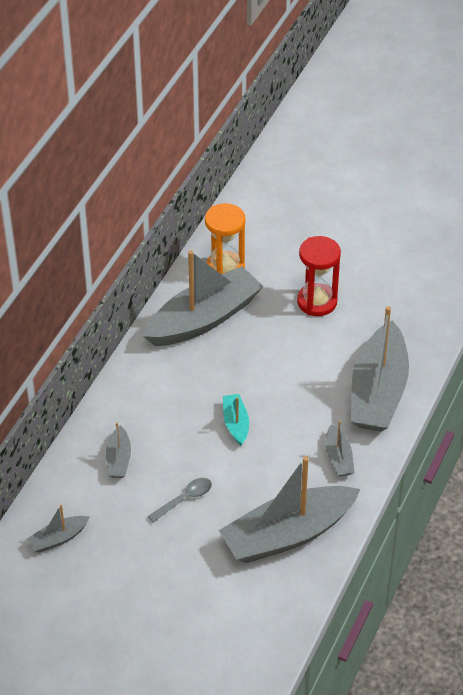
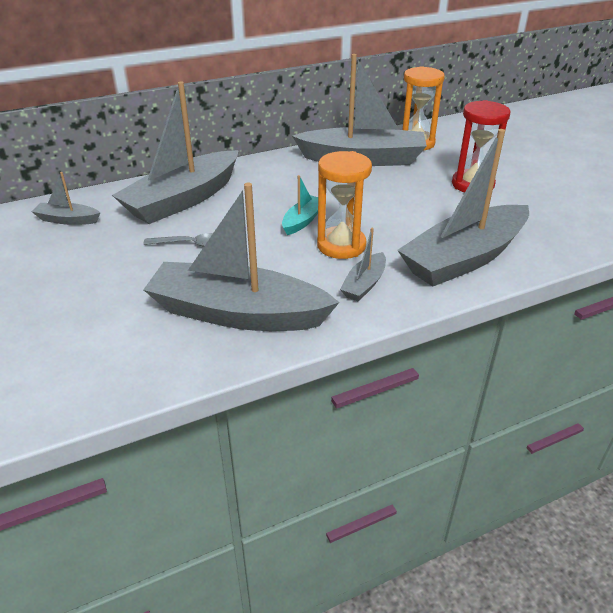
camera: 40 degrees right, 10 degrees down
grey boat [106,422,131,478] -> grey boat [112,82,239,224], size x2.25
none -> orange hourglass [317,151,372,259]

